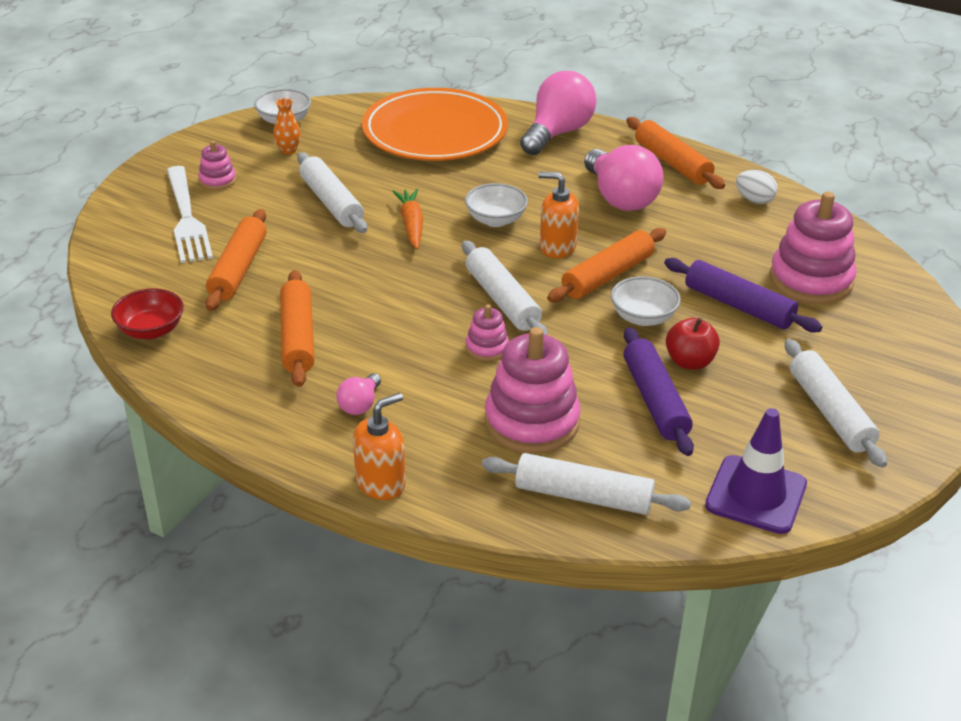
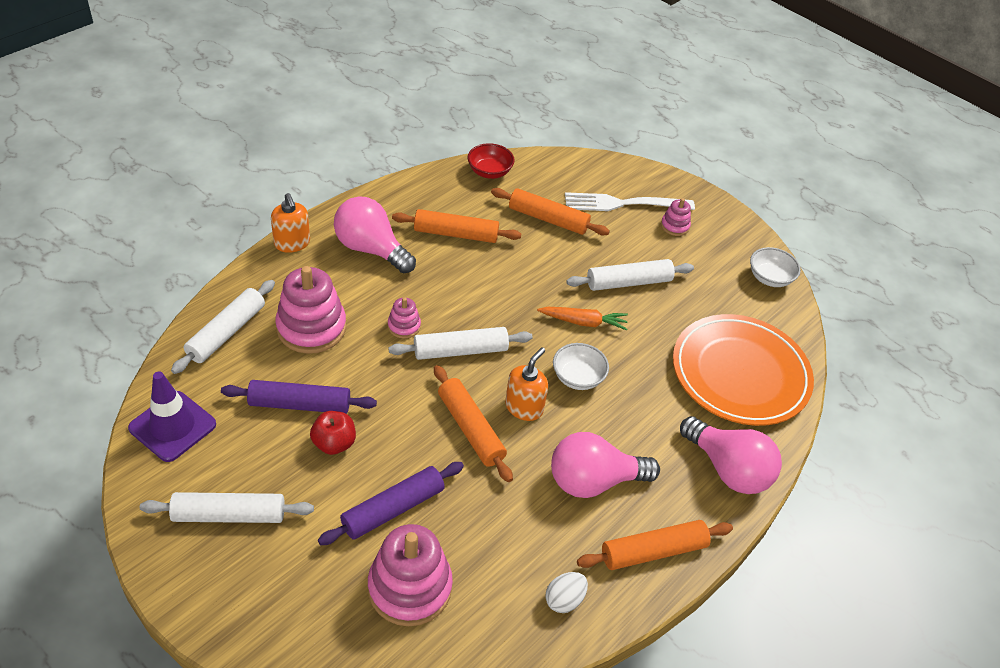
camera: 100 degrees right, 10 degrees up
orange vase [273,98,301,154] -> none
pink light bulb [336,373,381,415] -> pink light bulb [334,196,416,274], size x2.10
white bowl [611,276,681,326] -> none

